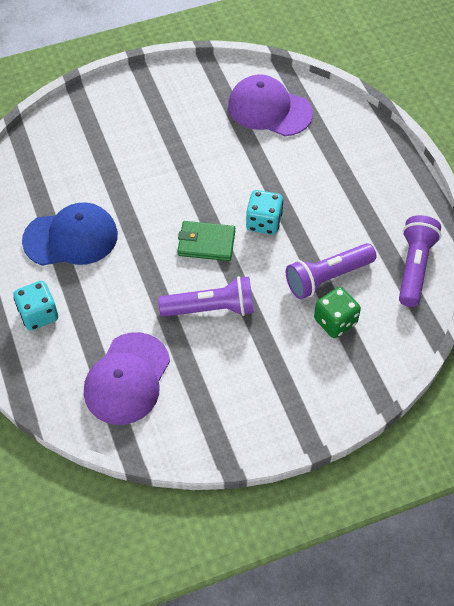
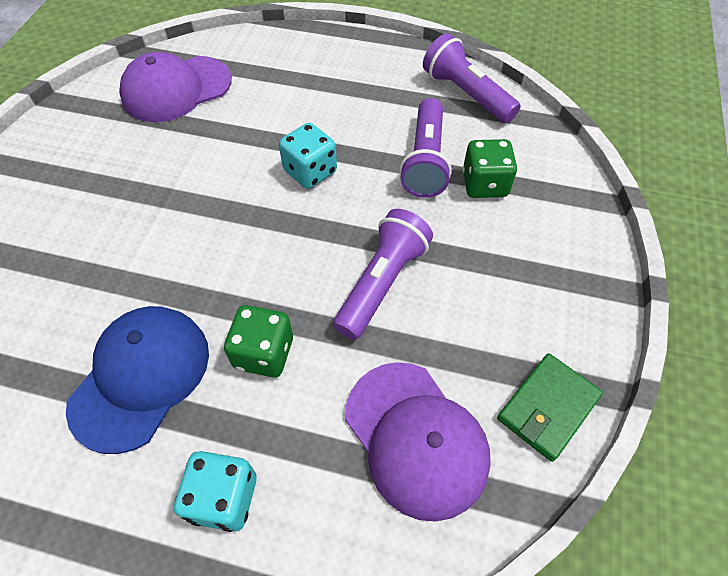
camera: 55 degrees left, 0 degrees up
green wallet [178,221,235,261] -> green wallet moved to [497,353,603,462]
none -> green dice [224,305,293,378]

